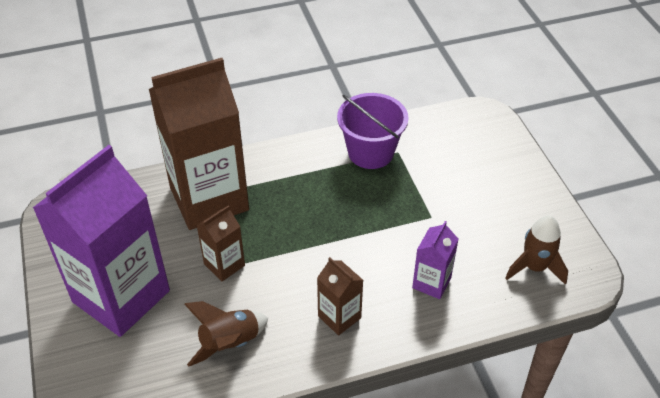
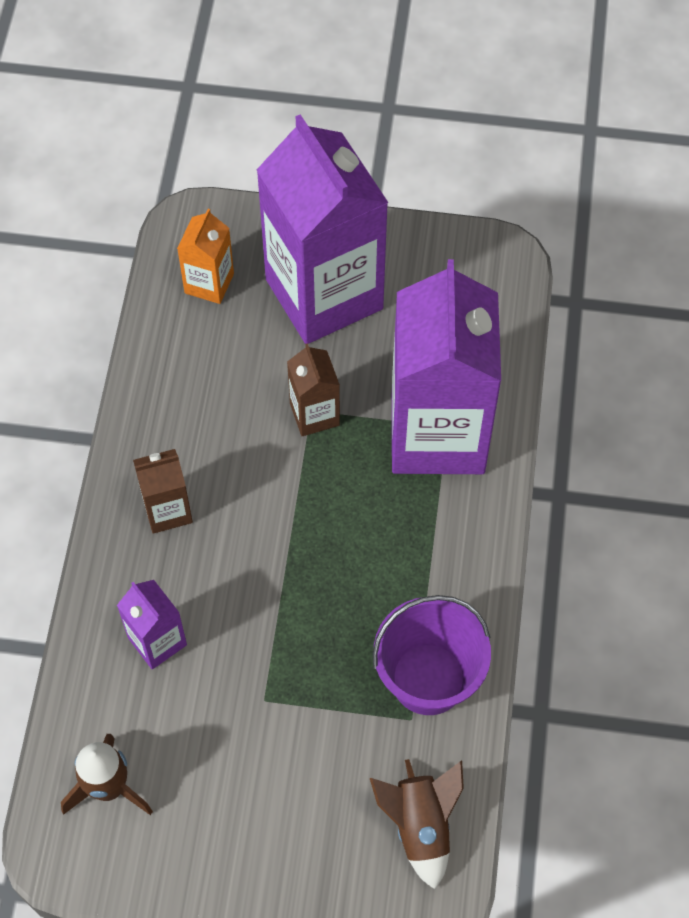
camera: 115 degrees right, 15 degrees up
brown carton [149,58,249,230] -> purple carton [392,259,501,474]
brown rocket [184,301,268,367] -> brown rocket moved to [370,759,464,889]
none -> orange carton [177,209,234,304]

